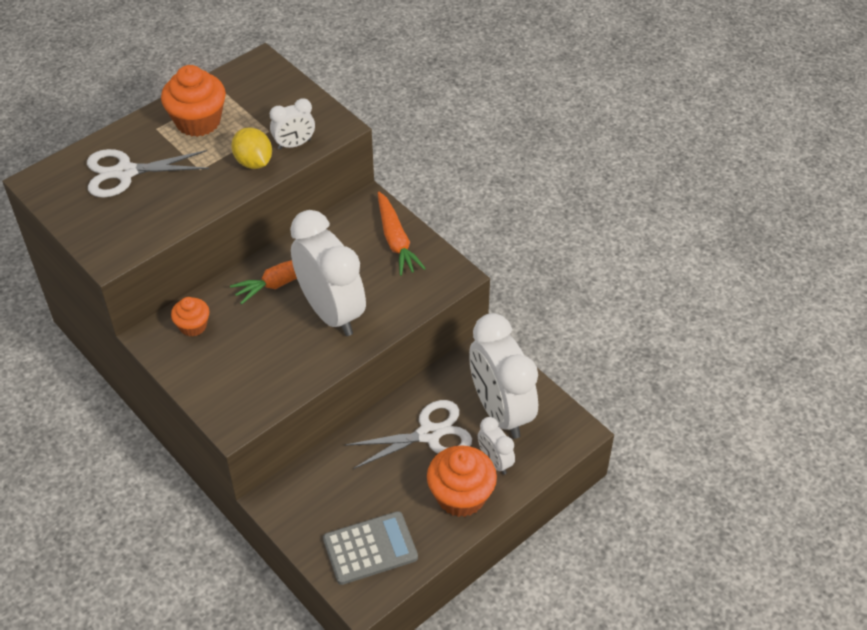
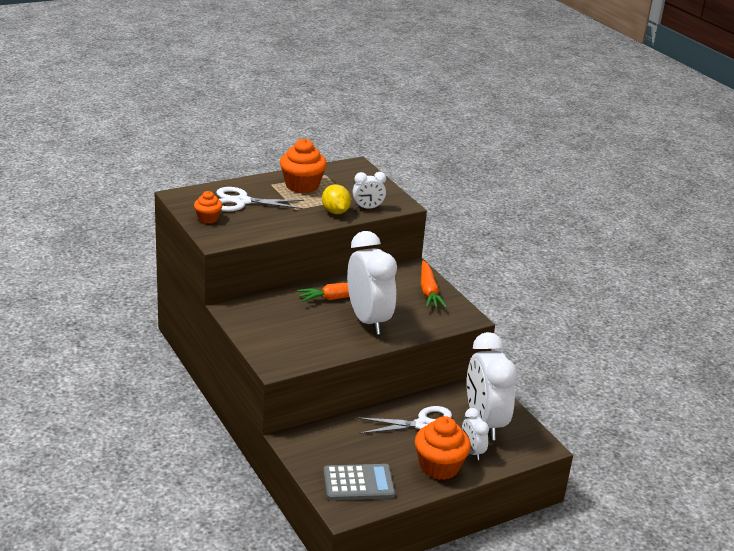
camera: 10 degrees right, 20 degrees down
orange cupcake [171,297,210,337] -> orange cupcake moved to [194,191,222,224]

